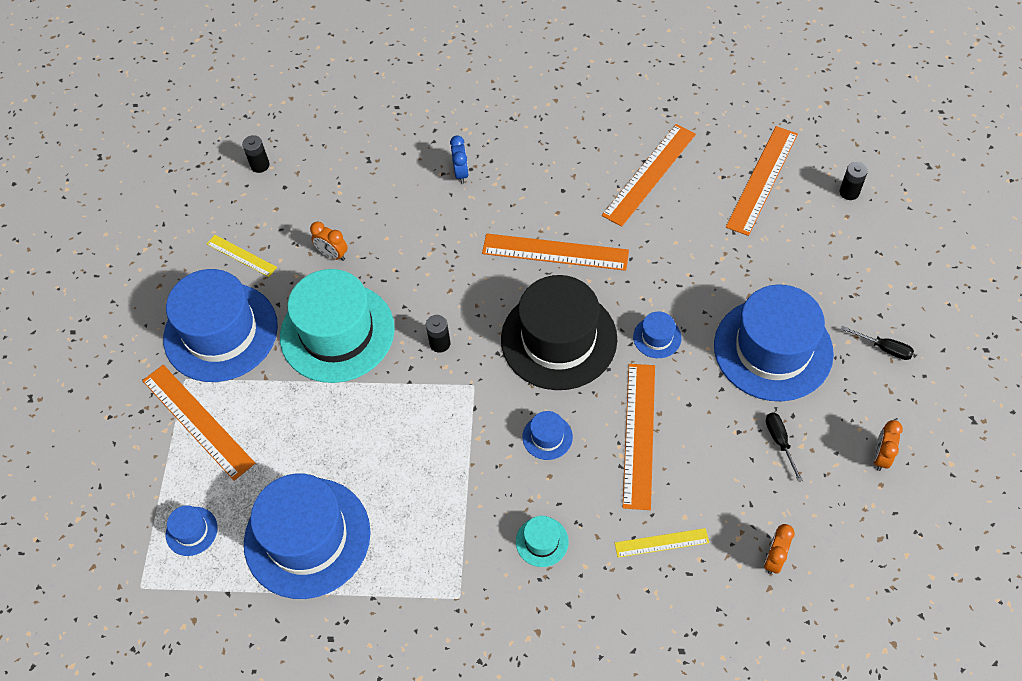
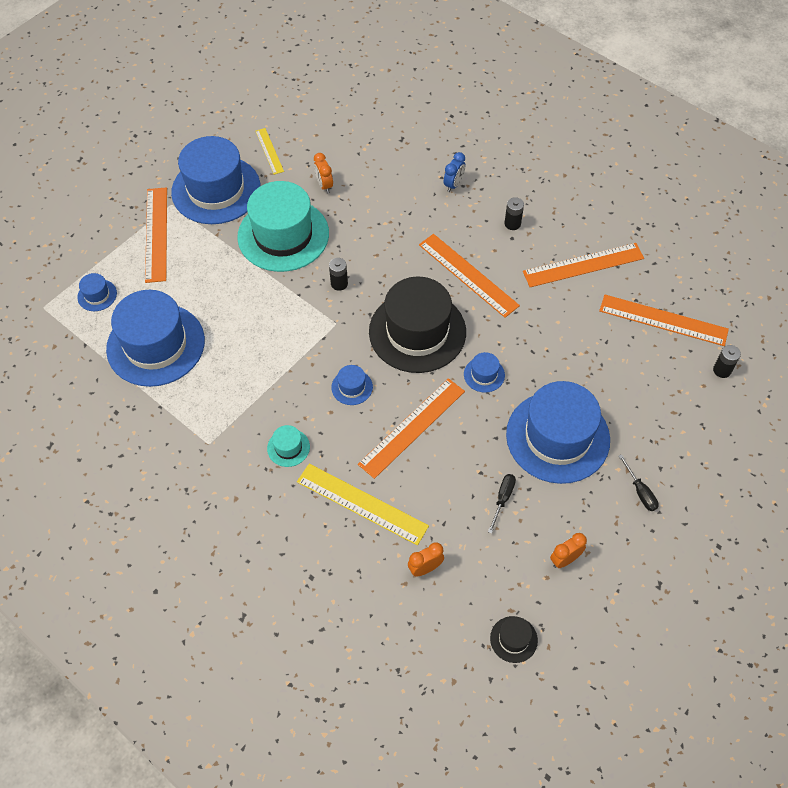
camera: 35 degrees right, 0 degrees up
black battery [242,135,270,173] -> black battery moved to [504,197,524,230]
yellow ruler [615,528,709,558] -> yellow ruler [297,464,429,545], size x1.80
orange ruler [726,126,798,236] -> orange ruler turned 45 degrees clockwise [599,295,729,346]
none -> black hat [490,616,538,663]

